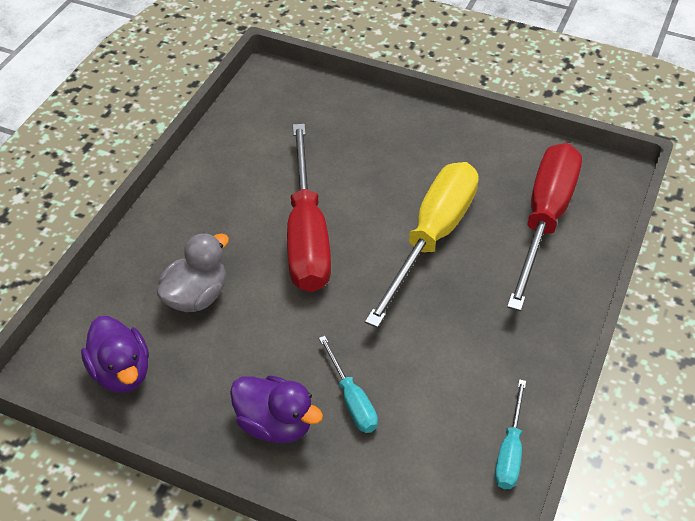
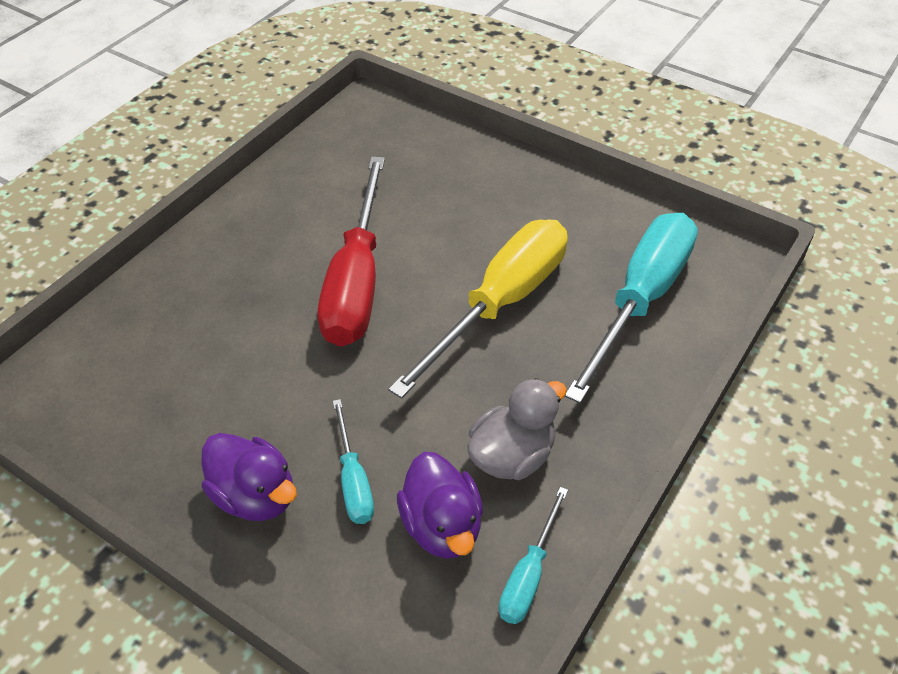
camera: 10 degrees right, 0 degrees up
purple duck [81,316,149,393] -> purple duck moved to [397,452,483,559]
grey duck [157,233,229,312] -> grey duck moved to [467,378,567,480]
red screwdriver [507,143,582,311] -> turquoise screwdriver [565,213,698,403]

